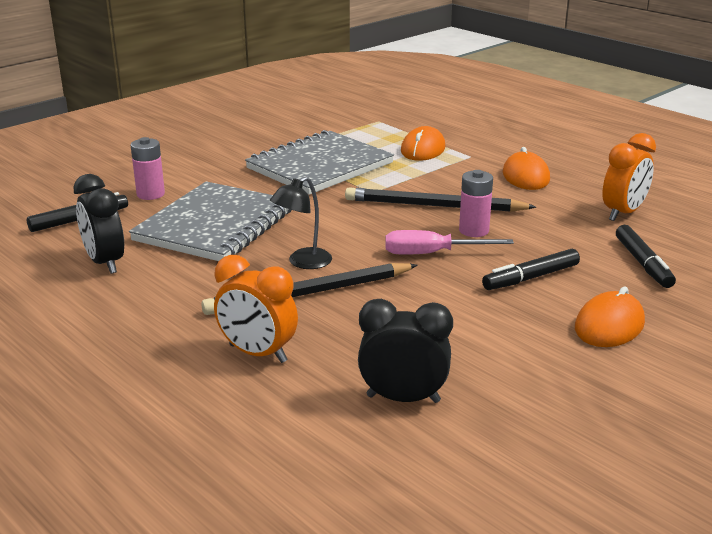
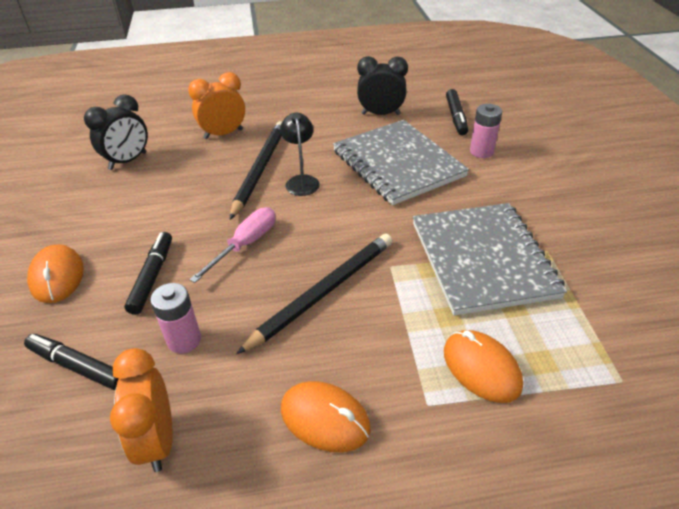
camera: 125 degrees right, 15 degrees up
pink battery [459,170,493,237] -> pink battery moved to [150,283,201,354]

